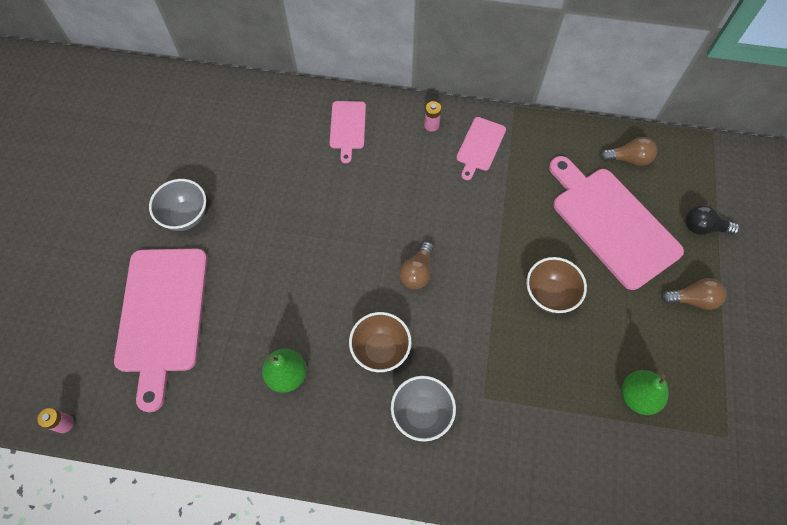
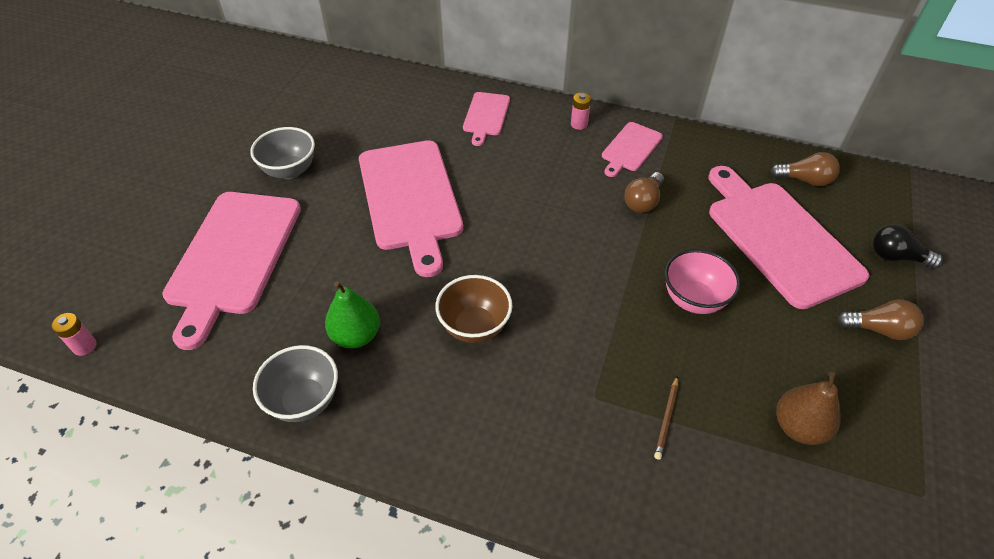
camera: 10 degrees right, 15 degrees down
grey bowl [391,376,456,442] -> grey bowl moved to [253,345,338,422]
brown light bulb [399,242,433,289] -> brown light bulb moved to [624,172,664,213]
brown bowl [526,257,587,314] -> pink bowl [665,249,741,314]
green pear [622,370,669,415] -> brown pear [777,372,841,445]
none -> pink cutting board [359,140,463,277]
none -> brown pencil [654,376,678,460]

